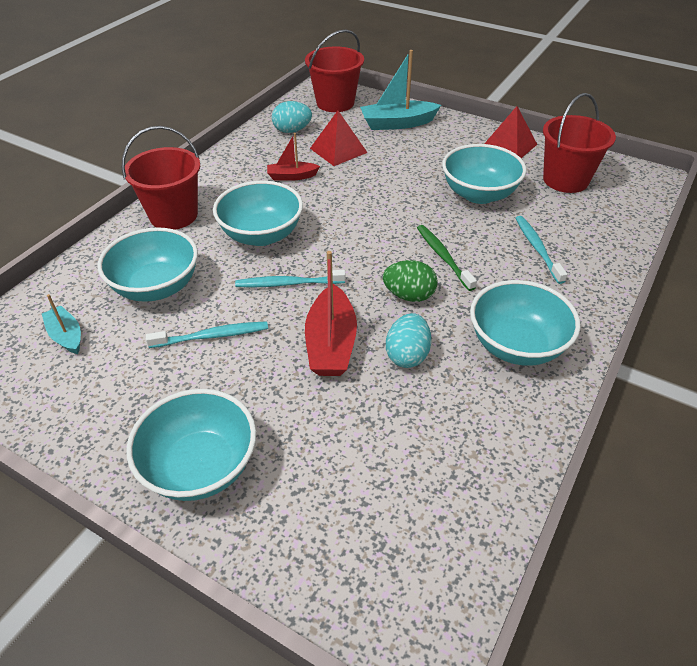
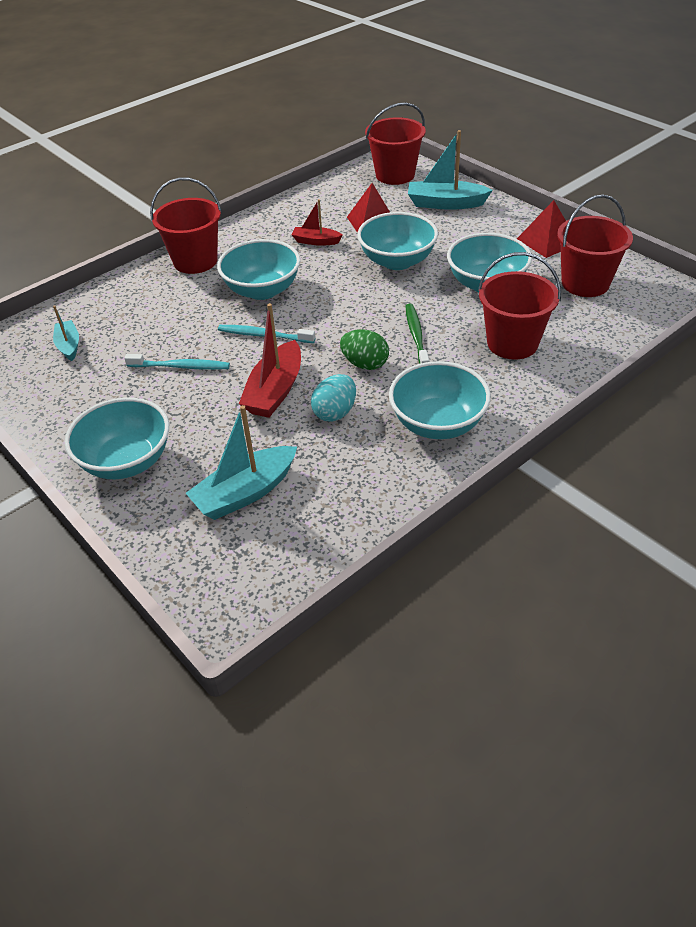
camera: 20 degrees right, 0 degrees up
turquoise bowl [98,227,198,302] -> turquoise bowl moved to [357,212,438,270]
turquoise egg [272,101,312,133] -> none
turquoise toothbrush [516,216,567,284] -> red bucket [478,252,561,360]
none -> turquoise boat [186,405,297,520]

